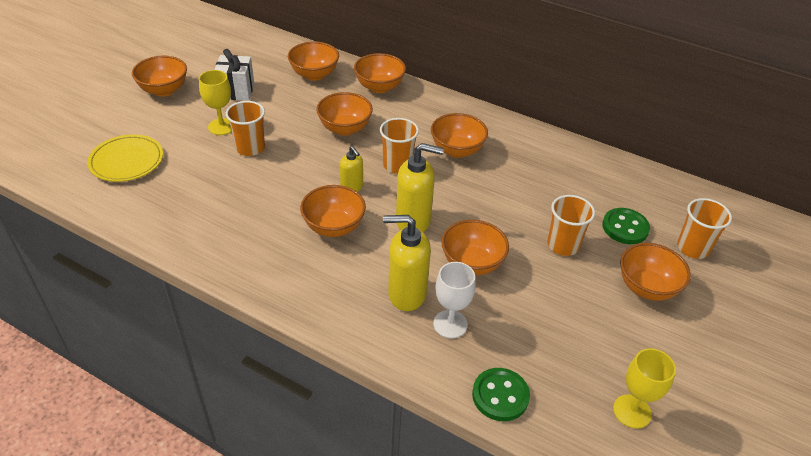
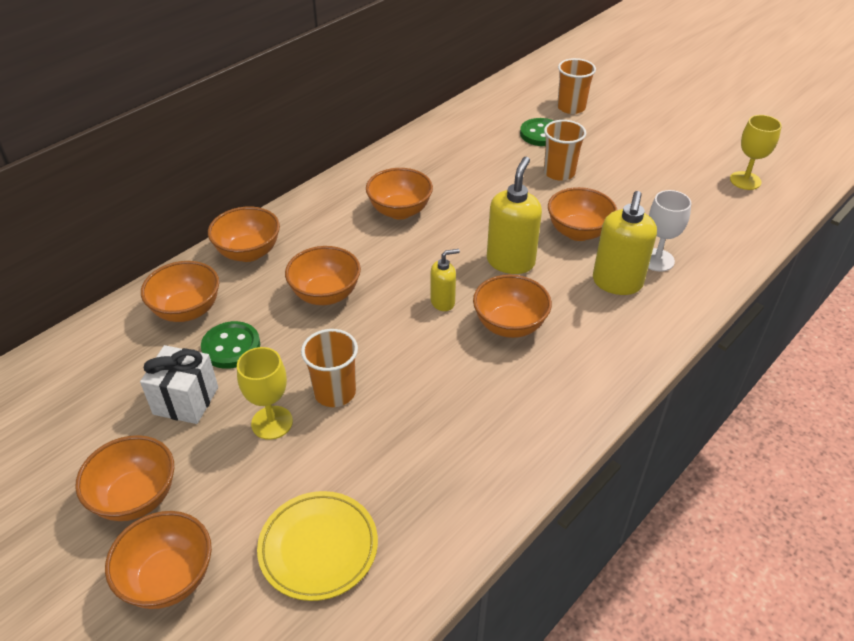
camera: 75 degrees left, 0 degrees up
orange cup [380,118,419,174] -> none
green button [472,368,530,421] -> green button moved to [201,321,260,369]
orange bowl [620,243,691,301] -> orange bowl moved to [105,511,212,609]

